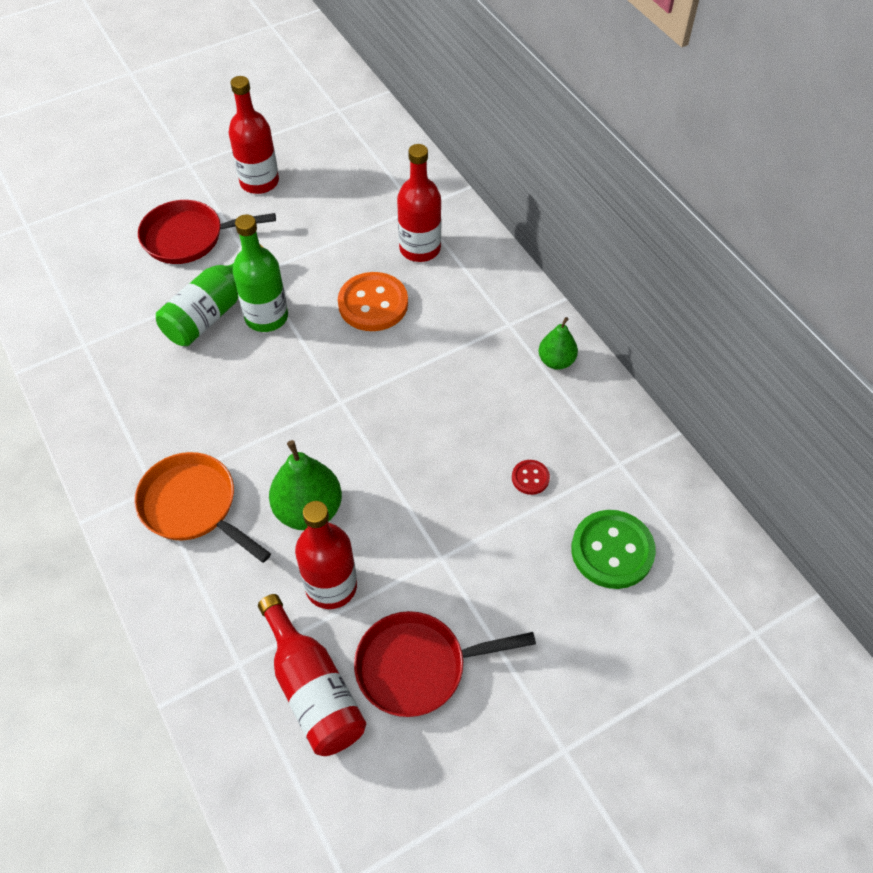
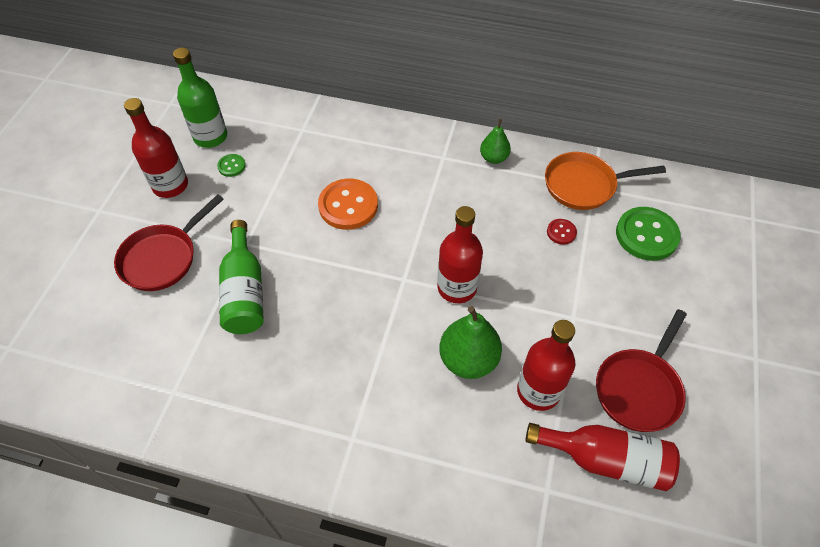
camera: 45 degrees left, 0 degrees up
orange pan [134,452,271,563] -> orange pan moved to [545,152,666,210]
green bottle [233,214,288,332] -> green bottle moved to [173,48,227,148]
red bottle [397,144,441,262] -> red bottle moved to [437,206,483,303]
none -> green button [217,154,246,177]

